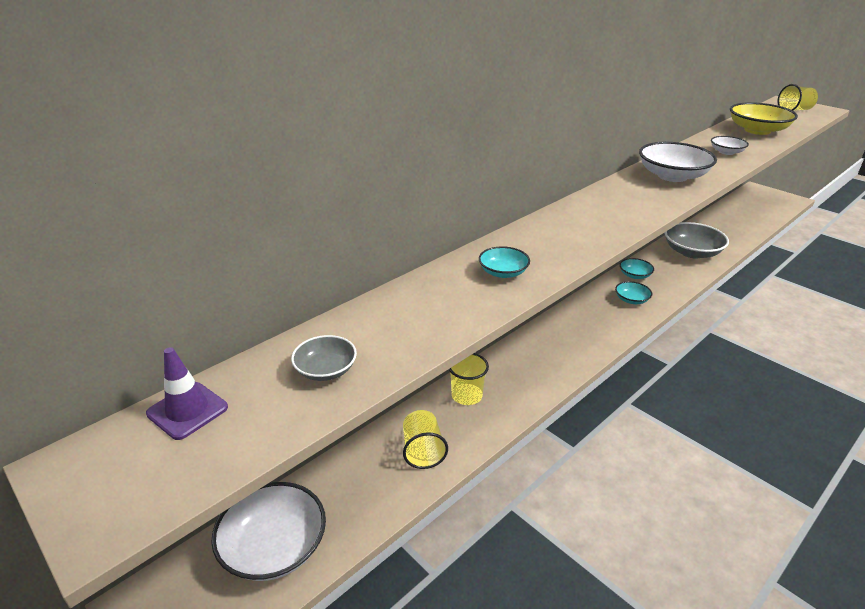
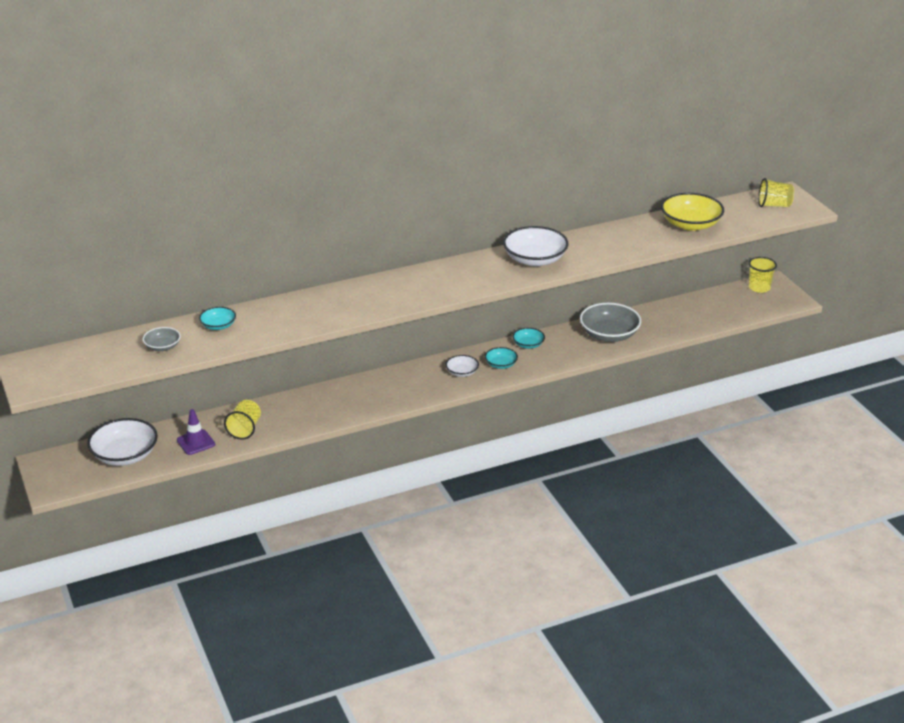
camera: 20 degrees right, 0 degrees up
purple traffic cone [146,347,228,440] -> purple traffic cone moved to [177,409,215,455]
yellow cup [449,353,489,405] -> yellow cup moved to [749,257,777,293]
turquoise bowl [479,246,530,278] -> turquoise bowl moved to [199,307,236,330]
white bowl [711,136,749,155] -> white bowl moved to [446,355,479,377]

